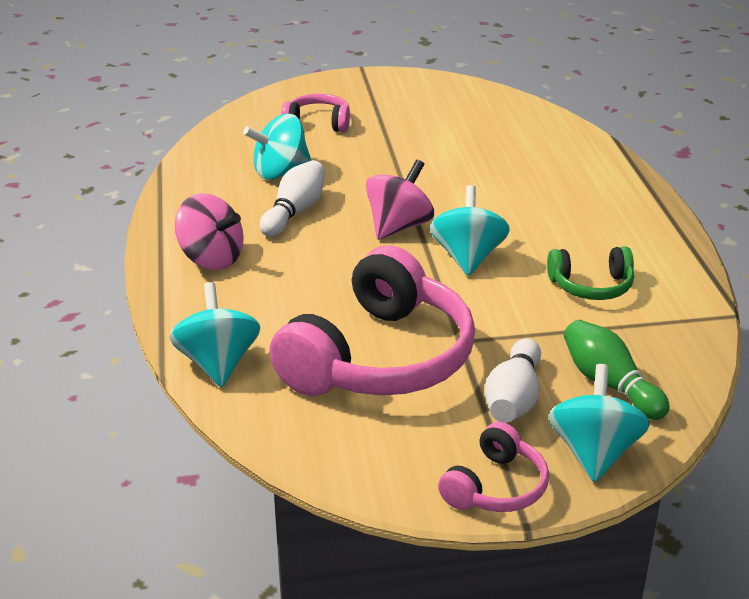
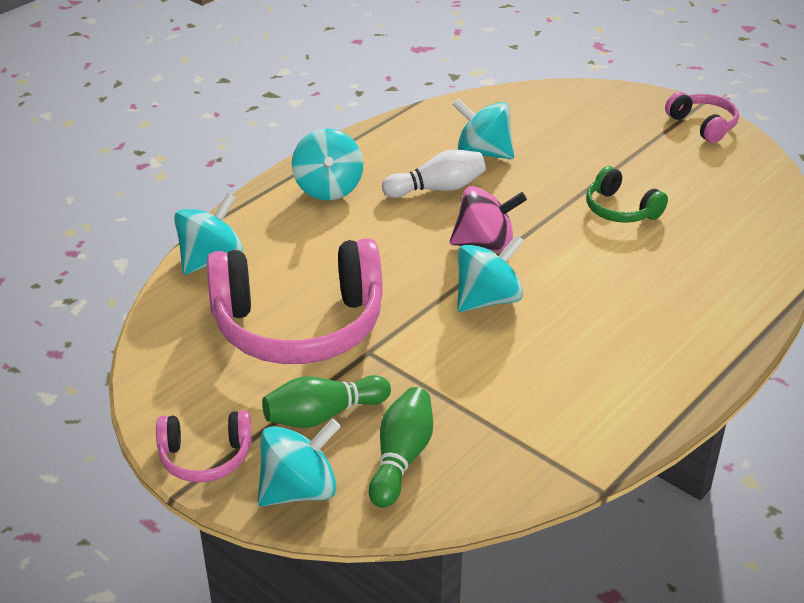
camera: 50 degrees right, 5 degrees up
pink spinning top [175,193,244,270] -> turquoise spinning top [292,129,363,200]
pink headphones [281,94,350,132] -> pink headphones moved to [665,92,739,143]
white bowling pin [485,338,541,423] -> green bowling pin [262,375,391,428]
green headphones [547,246,634,300] -> green headphones moved to [586,166,668,223]

